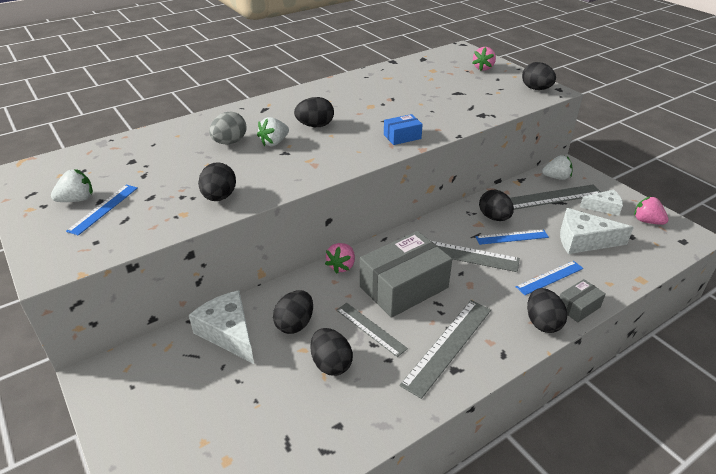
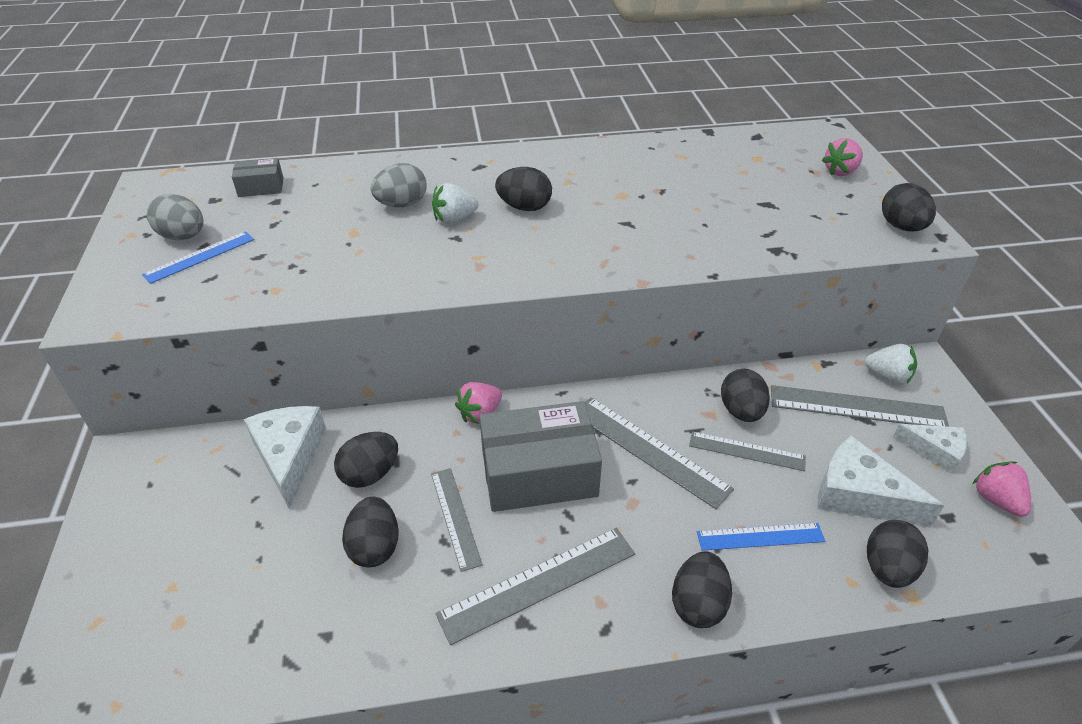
camera: 25 degrees right, 5 degrees up
white strawberry [51,169,93,202] -> grey egg [147,194,204,240]
black egg [198,162,236,201] -> black egg moved to [867,520,928,588]
blue box [384,114,423,145] -> none
blue ruler [476,230,549,245] -> grey ruler [689,431,806,471]
grey box [560,279,606,322] -> grey box moved to [232,158,283,197]

